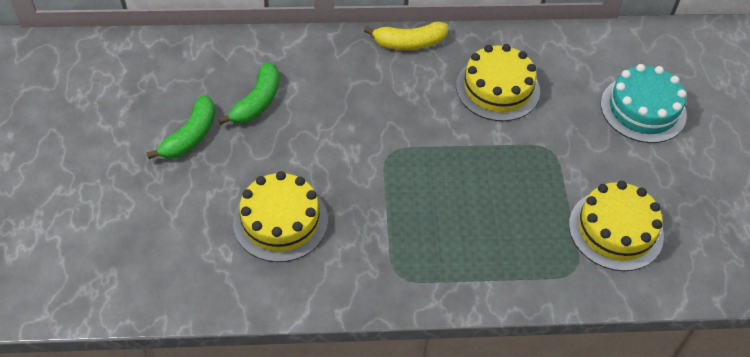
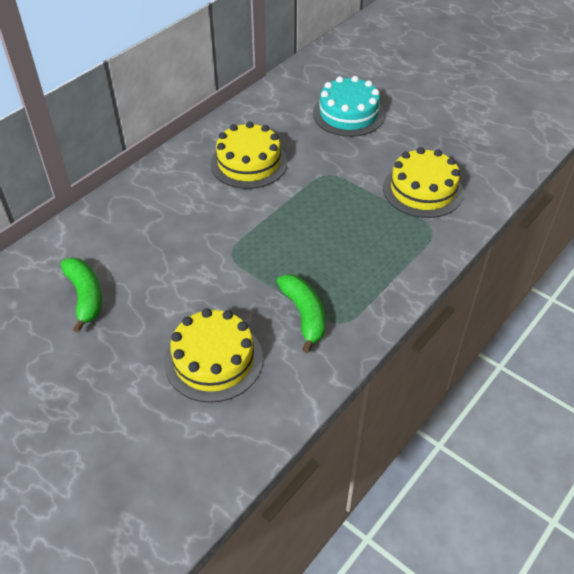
camera: 45 degrees left, 5 degrees down
green banana [147,95,215,159] -> green banana moved to [277,274,325,353]
yellow banana [364,22,448,50] -> none

